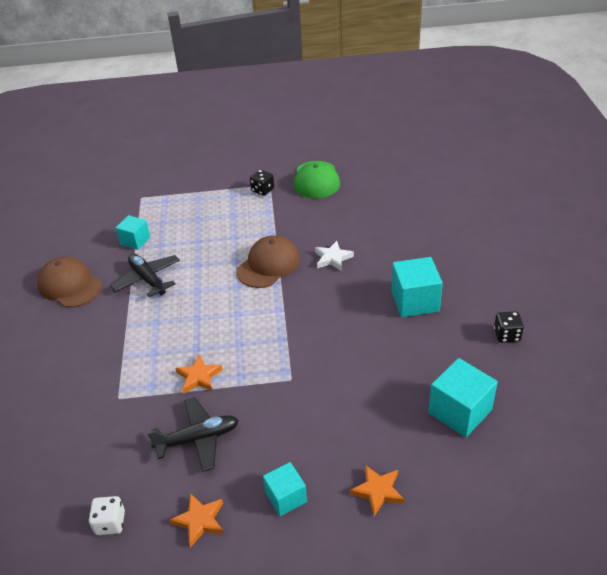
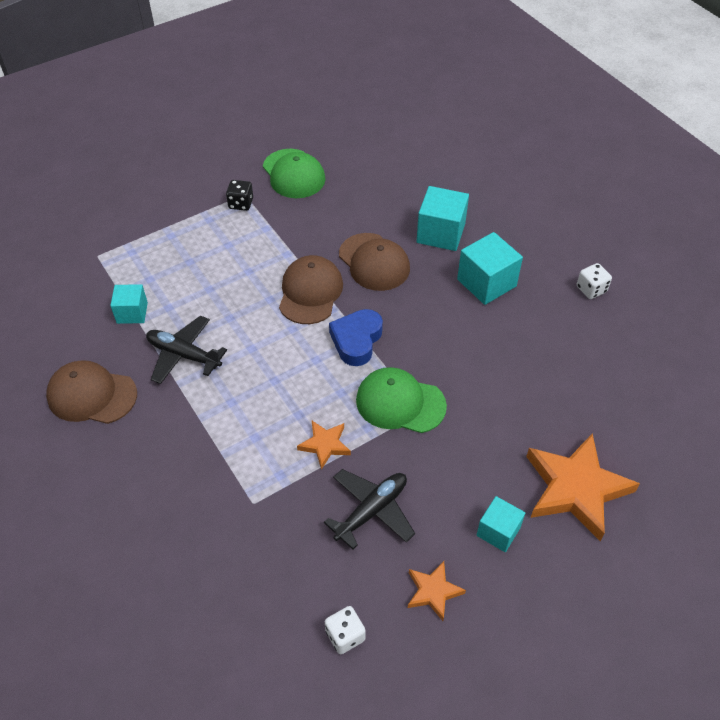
camera: 30 degrees left, 10 degrees up
white star [315,241,354,271] -> brown cap [339,233,410,291]
orange star [350,465,404,516] -> orange star [526,433,640,542], size x2.02
turquoise cube [428,358,498,437] -> turquoise cube moved to [416,186,469,251]
black dice [494,311,524,343] -> white dice [577,263,612,299]
none -> blue heart [329,309,383,366]
none -> green cap [356,367,447,433]

